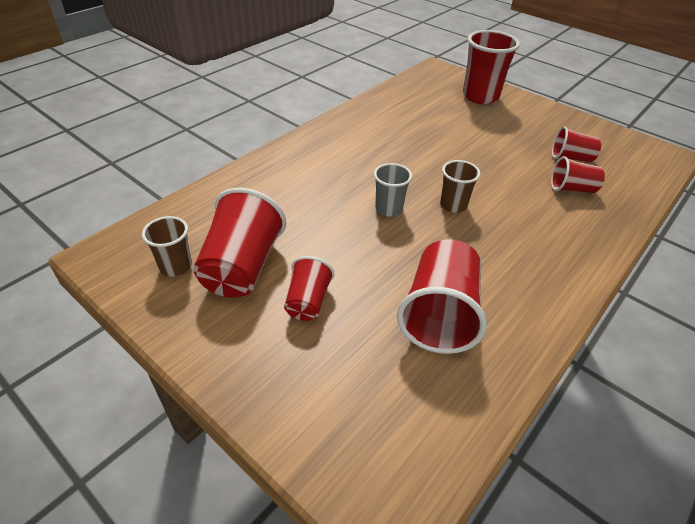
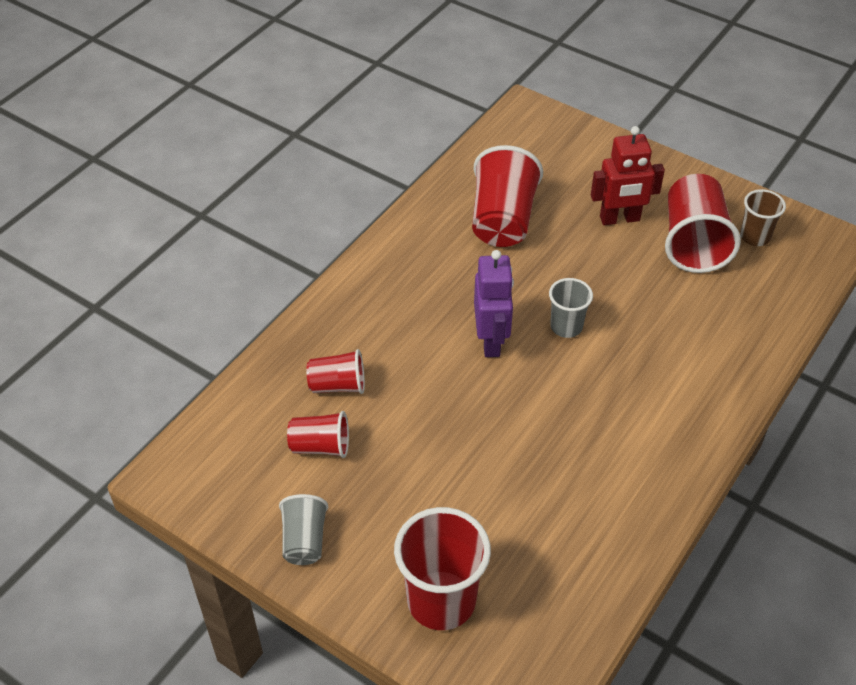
camera: 175 degrees right, 5 degrees up
red cup [284,256,334,321] -> red robot [591,126,665,225]
brown cup [440,160,480,213] -> purple robot [474,250,514,357]
none -> grey cup [279,494,328,565]

